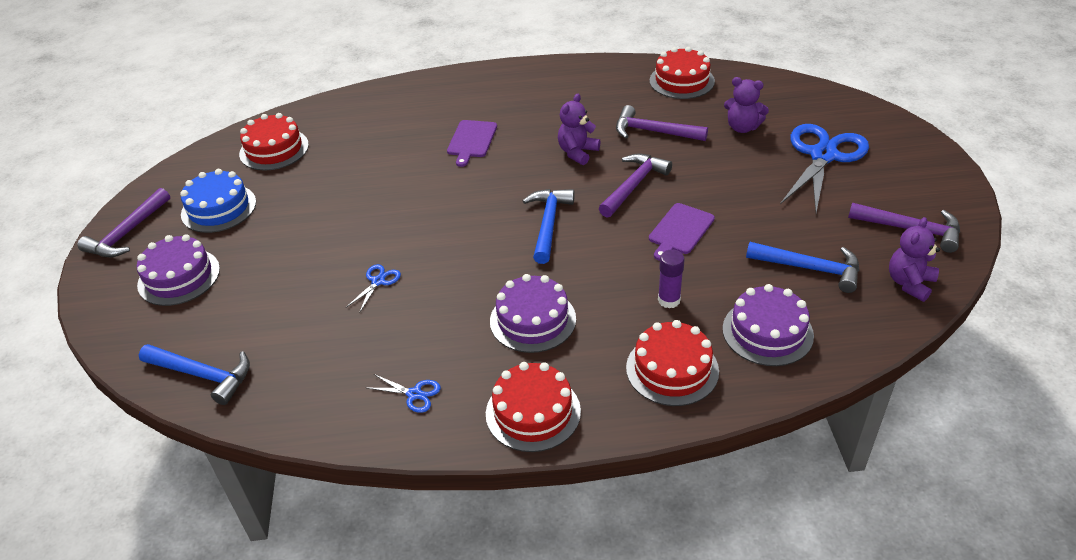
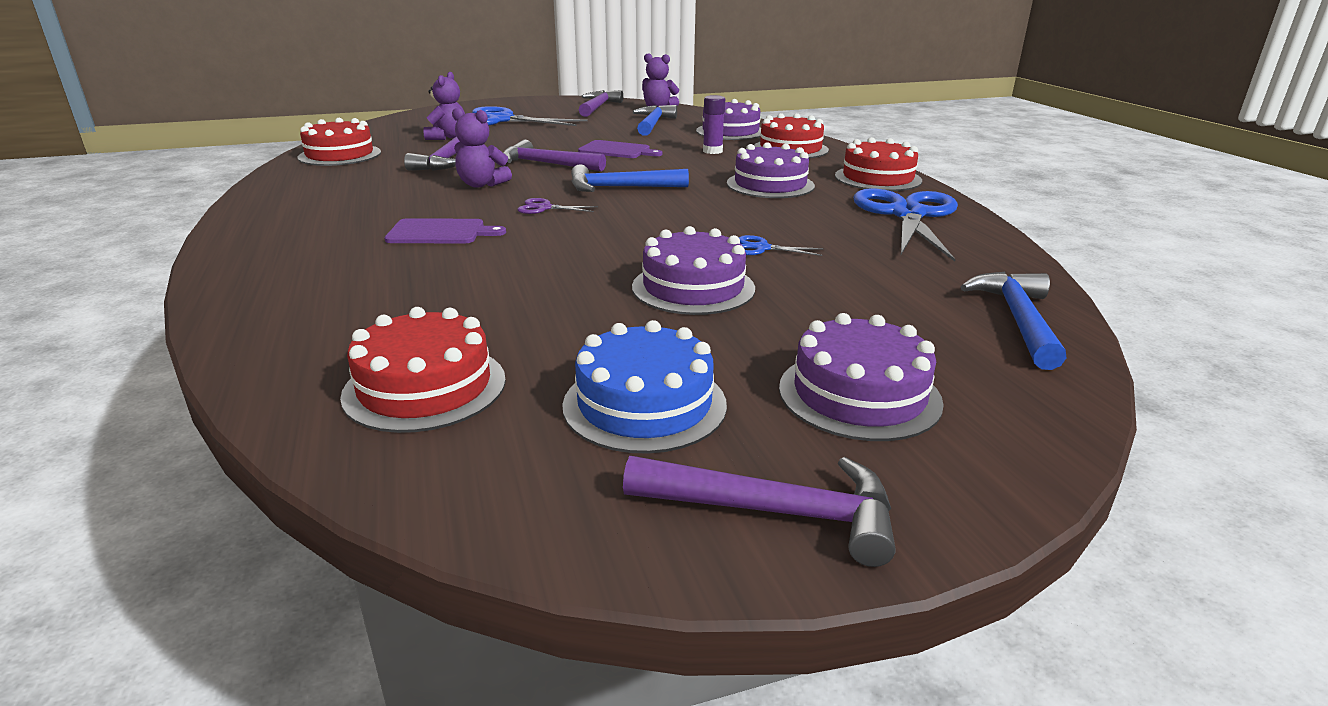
camera: 105 degrees left, 15 degrees down
blue scissors [368,374,441,413] -> blue scissors [853,188,958,262], size x2.40
none -> purple scissors [517,198,598,214]
none -> purple cake [632,226,755,315]

